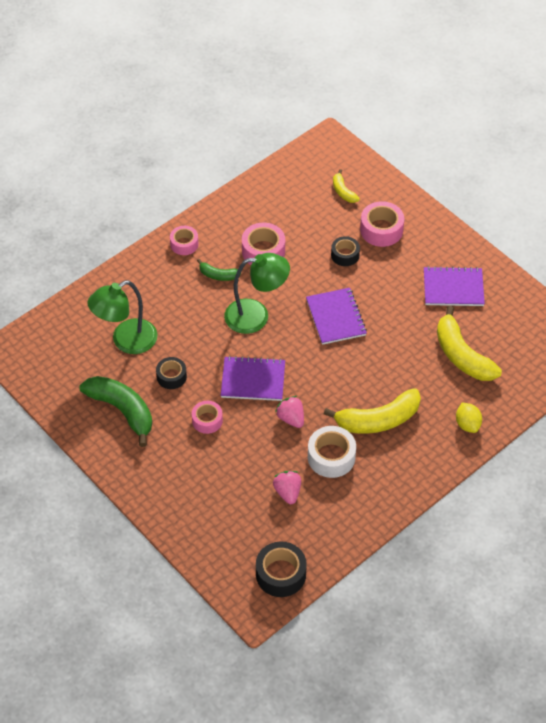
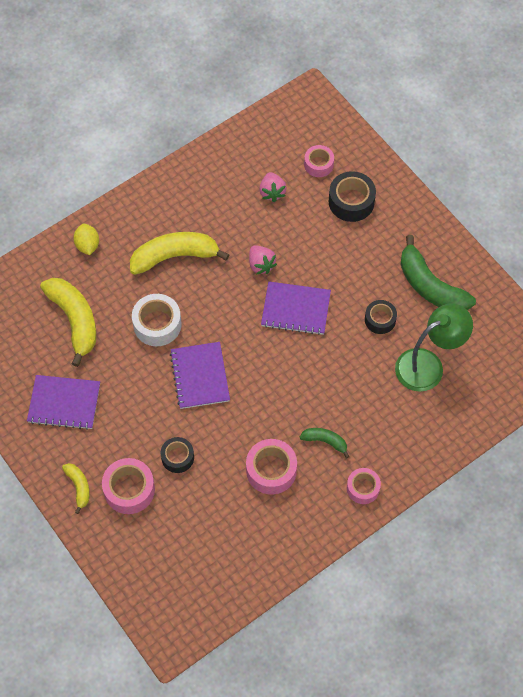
camera: 175 degrees left, 10 degrees up
pink tape [192,401,223,434] -> pink tape moved to [304,145,334,177]
green lamp [224,253,290,334] -> none
black tape [256,541,307,597] -> black tape moved to [329,171,376,222]
white tape [308,426,356,478] -> white tape moved to [132,294,181,346]
yellow banana [333,169,360,203] -> yellow banana moved to [62,463,90,514]

